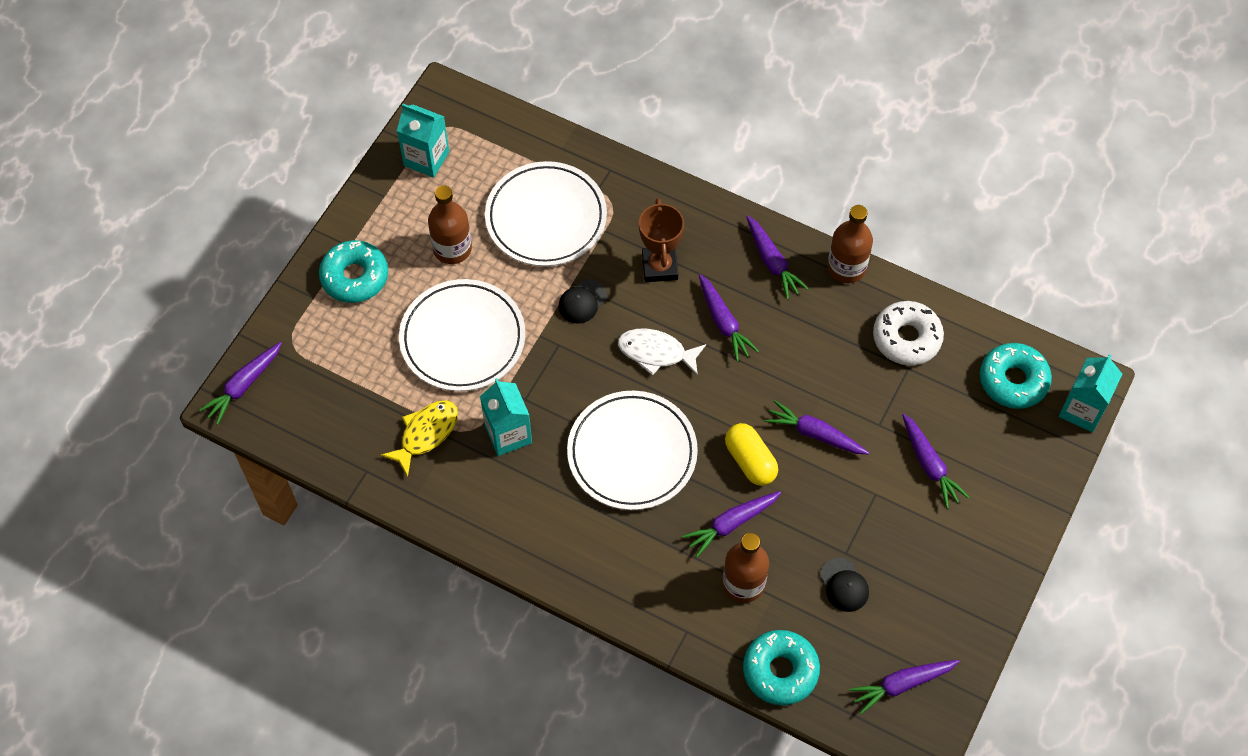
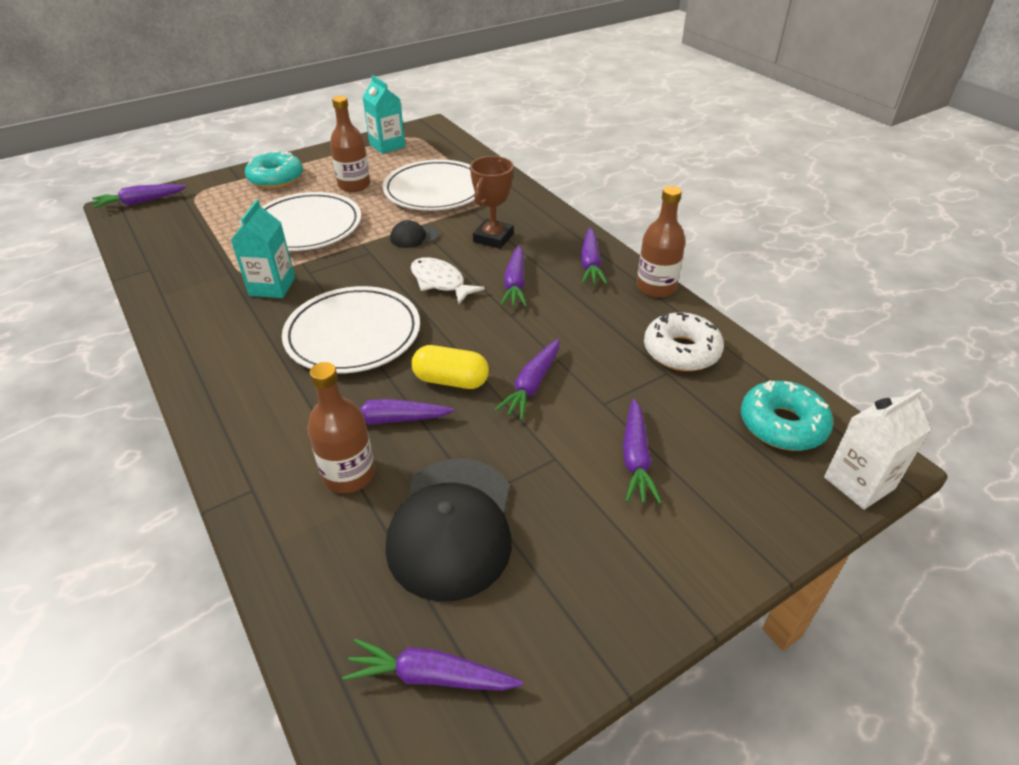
camera: 30 degrees right, 20 degrees down
yellow fish [381,400,458,477] -> none
yellow capsule [725,423,778,486] -> yellow capsule turned 75 degrees counterclockwise [411,345,489,389]
turquoise donut [743,630,820,705] -> none
purple carrot [765,401,869,454] -> purple carrot turned 120 degrees counterclockwise [494,339,559,420]
black cap [820,558,869,612] -> black cap [386,459,512,602], size x2.18
turquoise carton [1059,354,1122,432] -> white carton [824,388,931,510]

